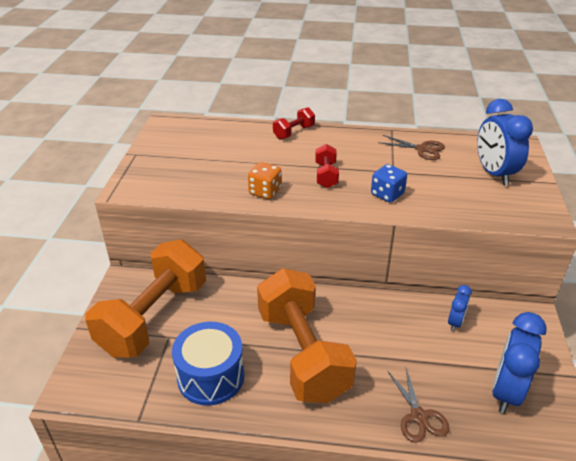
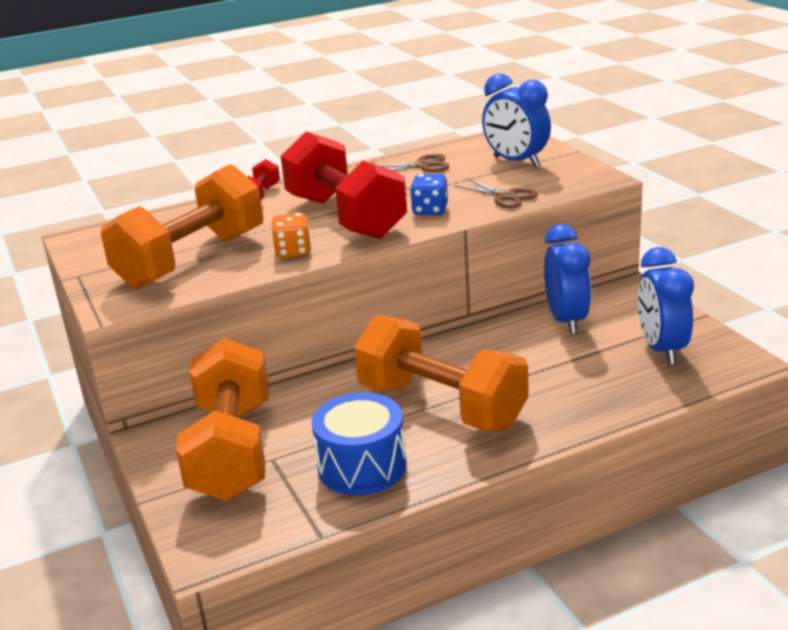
camera: 30 degrees left, 10 degrees down
red dumbbell [315,144,339,188] -> red dumbbell [281,131,407,239], size x2.37
brown scissors [388,368,450,443] -> brown scissors moved to [454,178,538,208]
blue clock [448,285,472,332] -> blue clock [544,224,591,334], size x1.90
none -> orange dumbbell [101,164,263,289]

